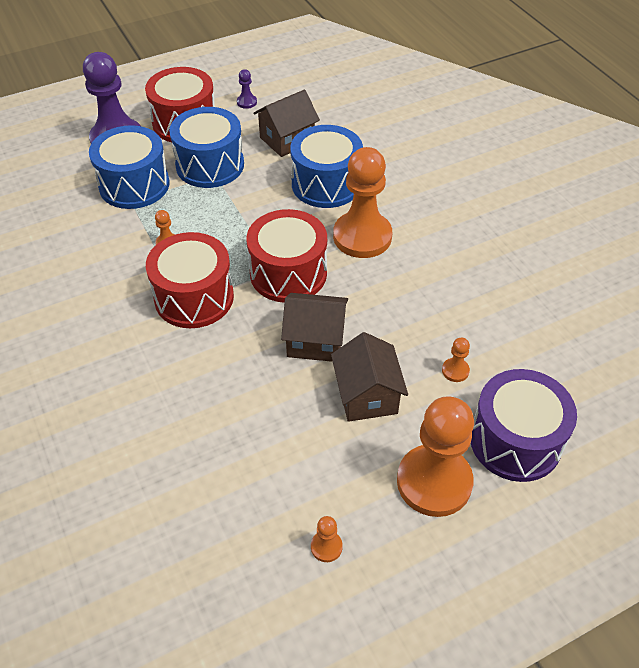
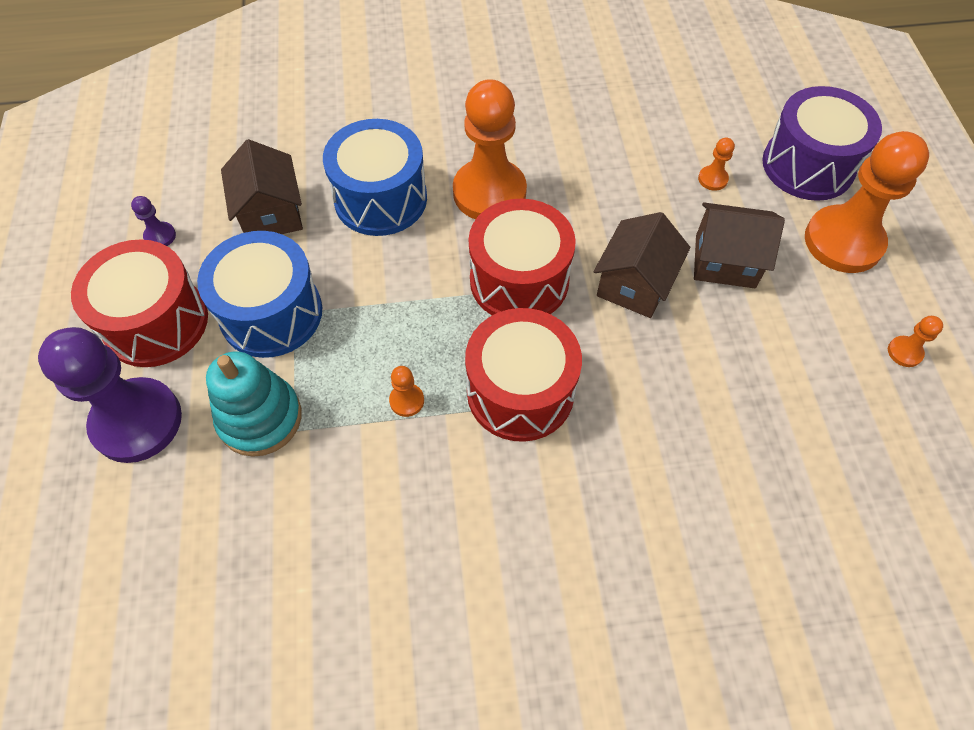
camera: 70 degrees left, 10 degrees up
blue drum [89,125,170,209] -> turquoise stacking toy [206,351,302,457]

